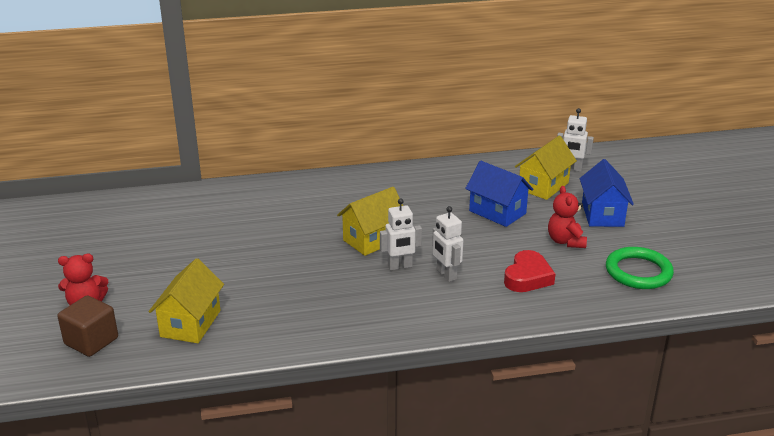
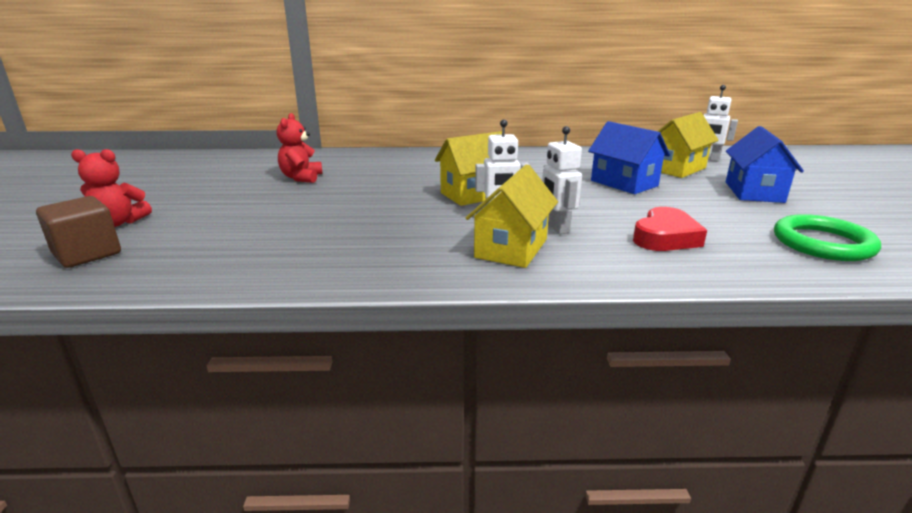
camera: 10 degrees right, 5 degrees down
yellow house [149,258,224,343] -> yellow house moved to [466,164,558,268]
red teddy bear [548,186,587,248] -> red teddy bear moved to [277,113,322,183]

